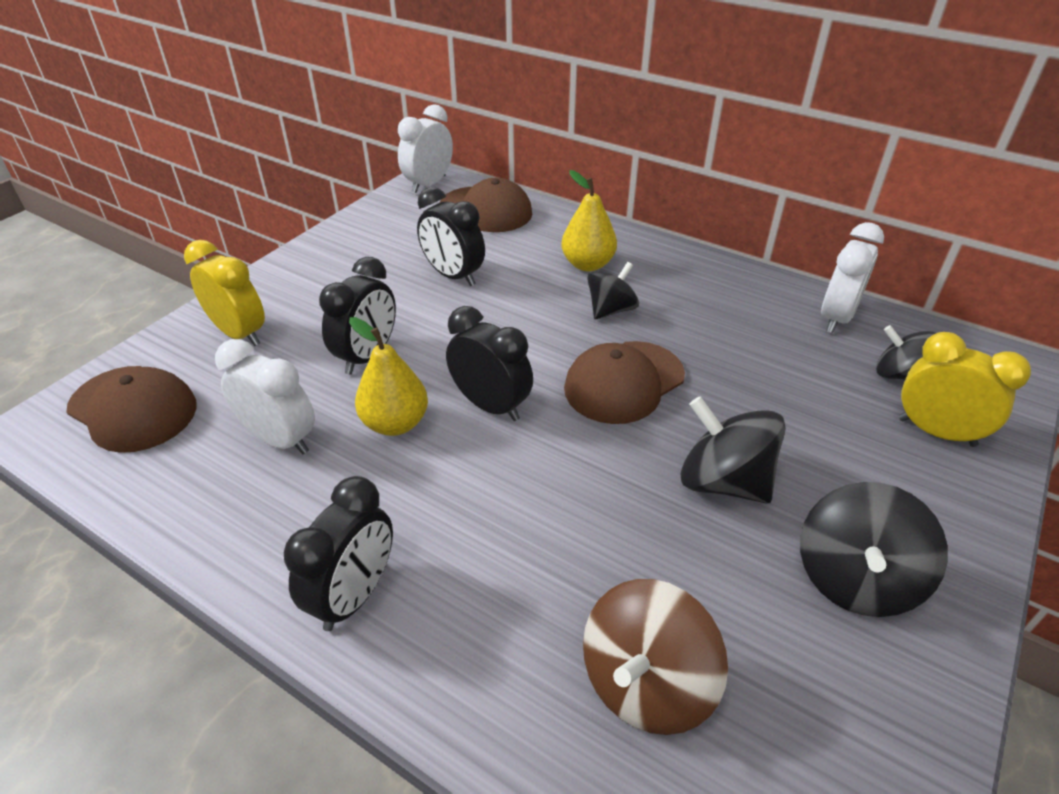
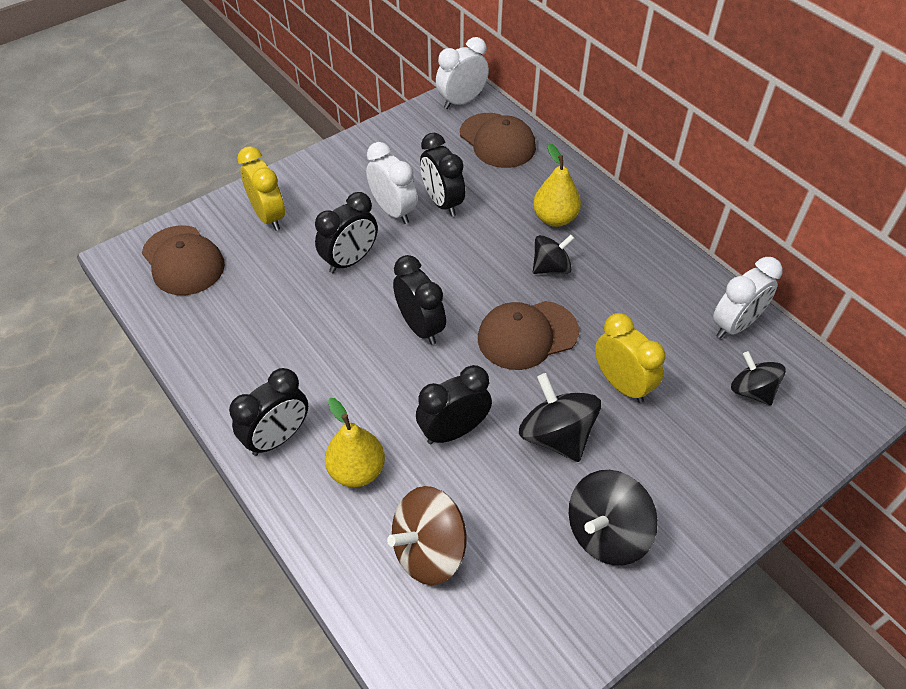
camera: 20 degrees right, 10 degrees up
white clock [215,339,315,454] -> white clock moved to [366,142,417,224]
yellow pear [349,317,428,436] -> yellow pear moved to [325,398,385,487]
yellow clock [899,332,1031,447] -> yellow clock moved to [595,313,665,403]
none -> black clock [416,365,492,444]

